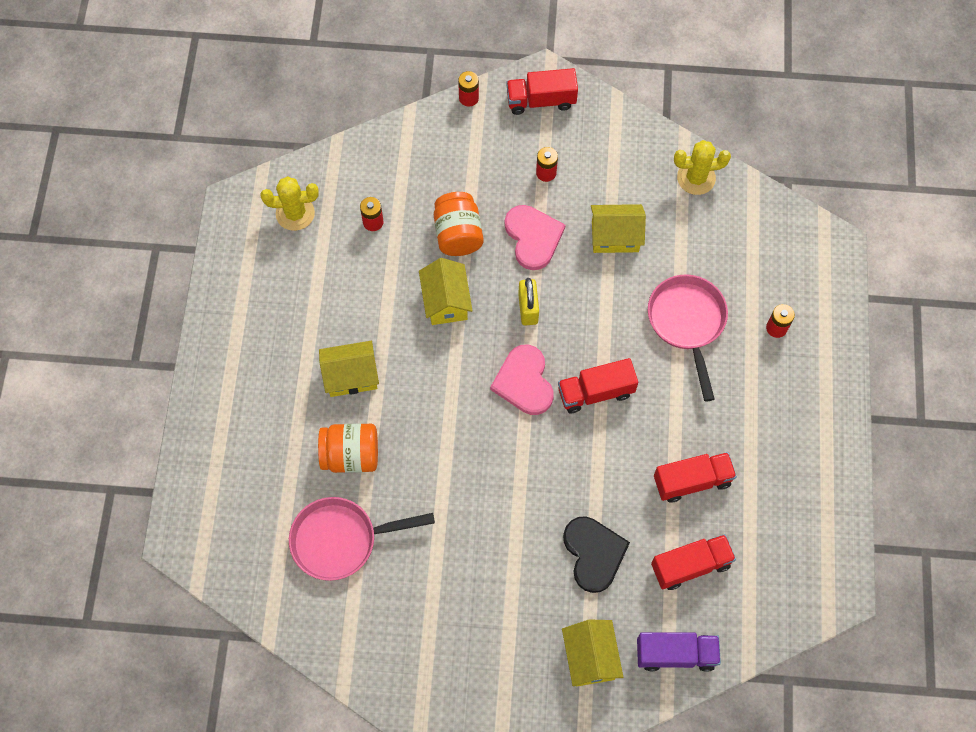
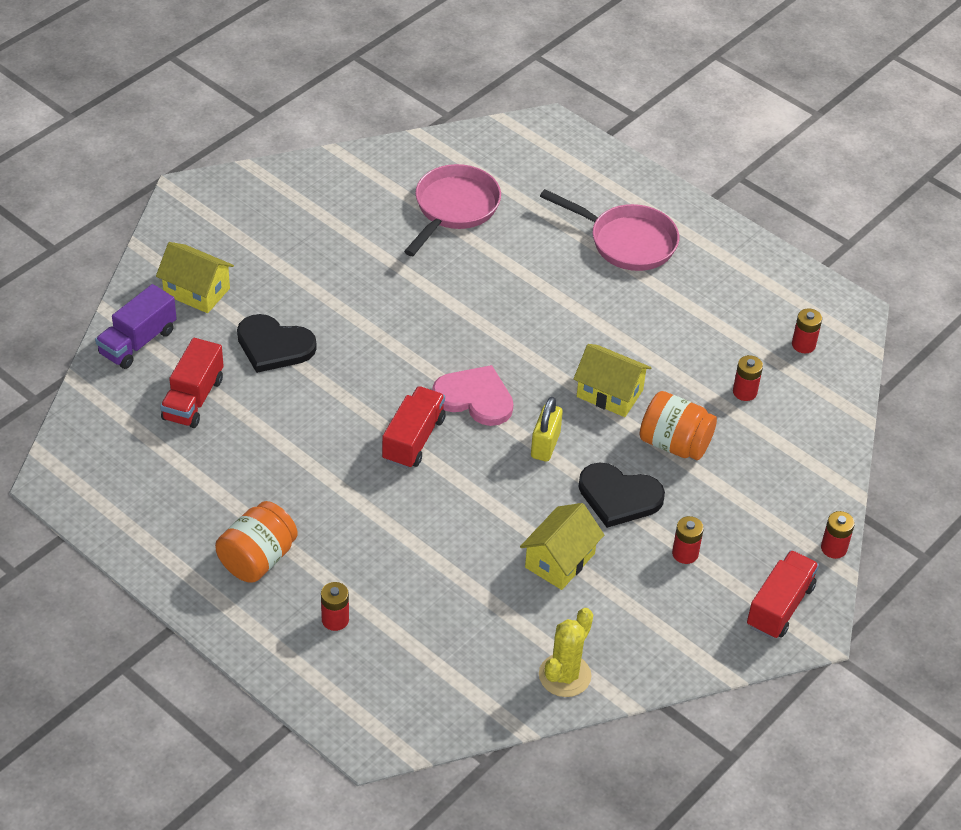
camera: 125 degrees right, 20 degrees down
yellow cactus [261,176,319,231] -> red battery [792,308,822,354]
orange jar [318,423,378,473] -> orange jar moved to [215,501,298,583]
yellow house [319,341,379,397] -> none
pink heart [505,205,565,270] -> black heart [578,462,665,528]
yellow padlock [518,278,539,325] -> yellow padlock turned 75 degrees clockwise [531,397,563,462]
pink pan [648,274,728,401] -> pink pan moved to [540,189,679,271]
red truck [654,452,737,502] -> none

